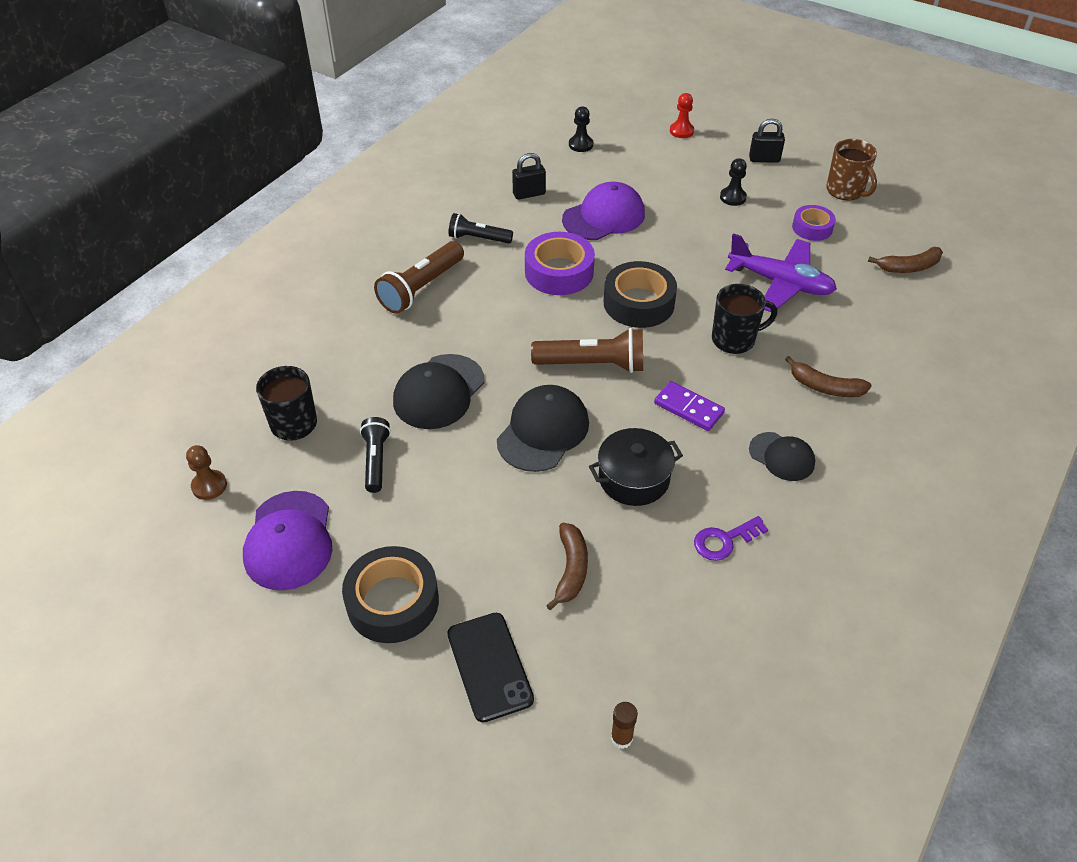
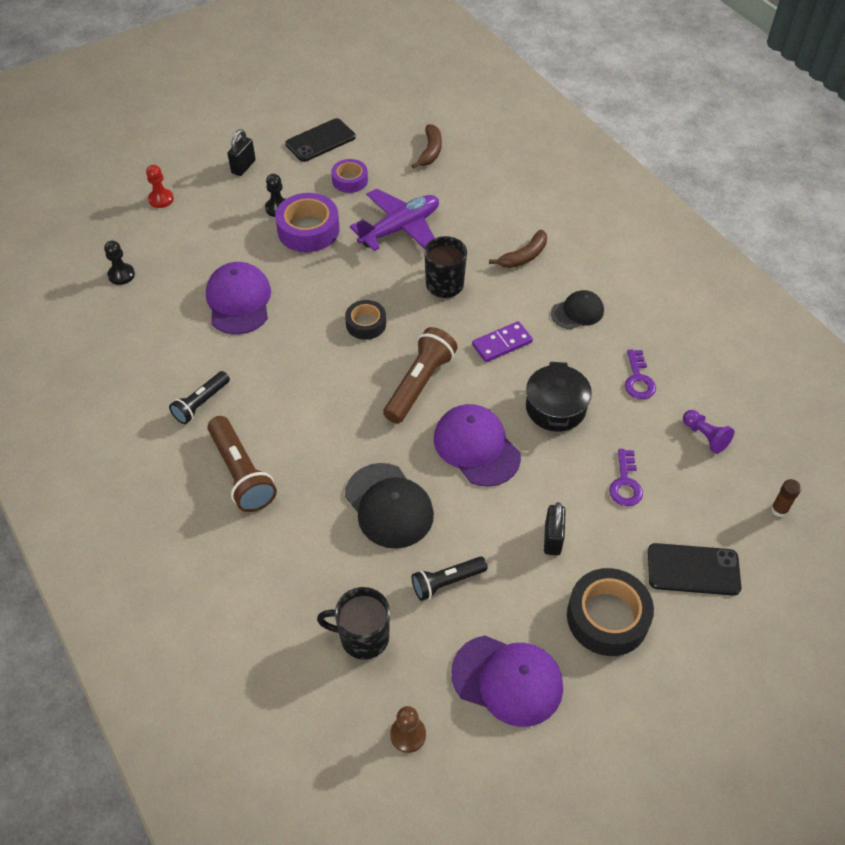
camera: 65 degrees left, 5 degrees up
black flashlight [360,417,391,493] -> black flashlight turned 45 degrees counterclockwise [412,556,488,601]
black cap [497,385,589,472] -> purple cap [434,404,521,487]
black padlock [512,153,546,200] -> black padlock moved to [544,502,566,555]
purple tape [525,232,595,295] -> purple tape moved to [275,193,339,252]
brown banana [546,523,588,610] -> purple key [609,449,643,506]
black tape [603,261,677,328] -> black tape [345,300,386,340], size x0.60
brown mug [826,139,877,200] -> black phone [285,118,356,162]
none -> purple pawn [683,410,734,454]

